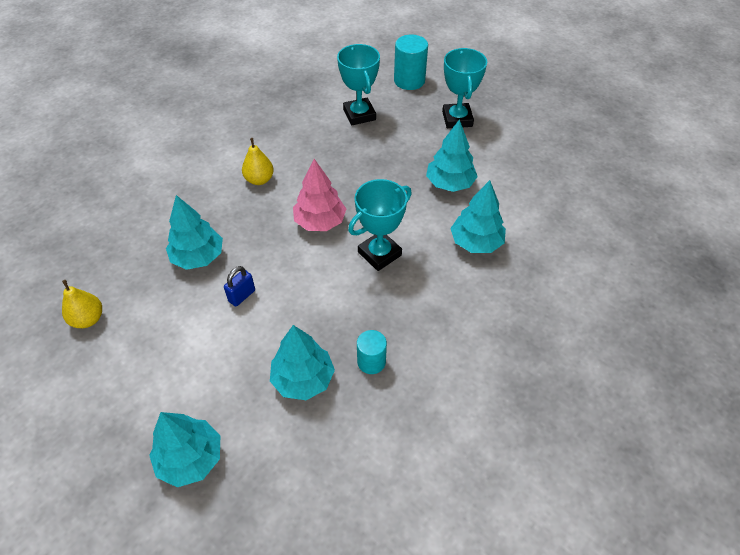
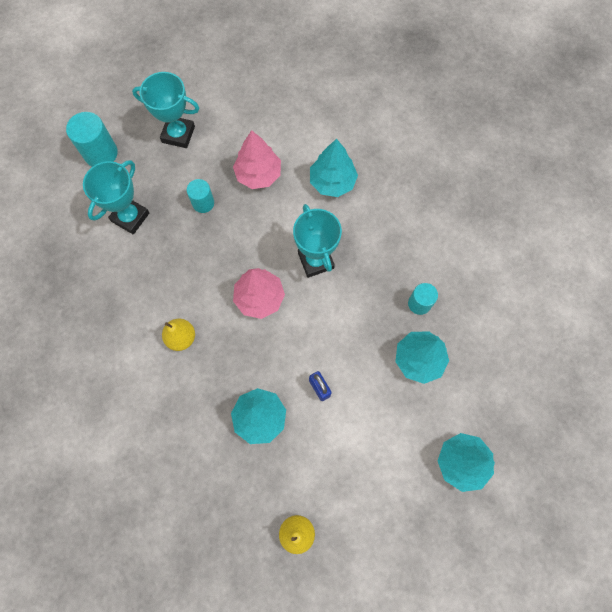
camera: 70 degrees left, 20 degrees up
turquoise trophy [337,44,380,126] -> turquoise trophy turned 60 degrees counterclockwise [83,160,149,234]
turquoise tree [426,119,478,192] -> pink tree [233,130,281,189]
none -> turquoise cylinder [187,179,214,213]

